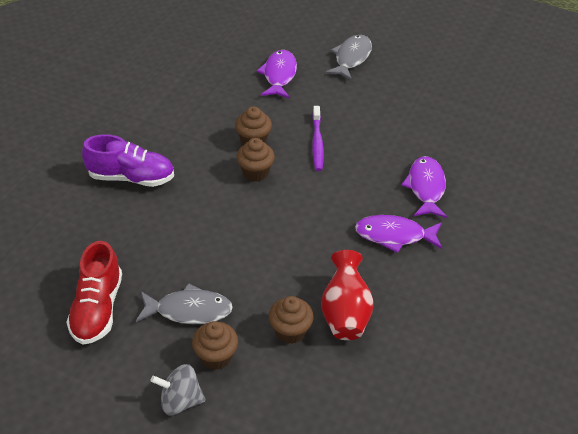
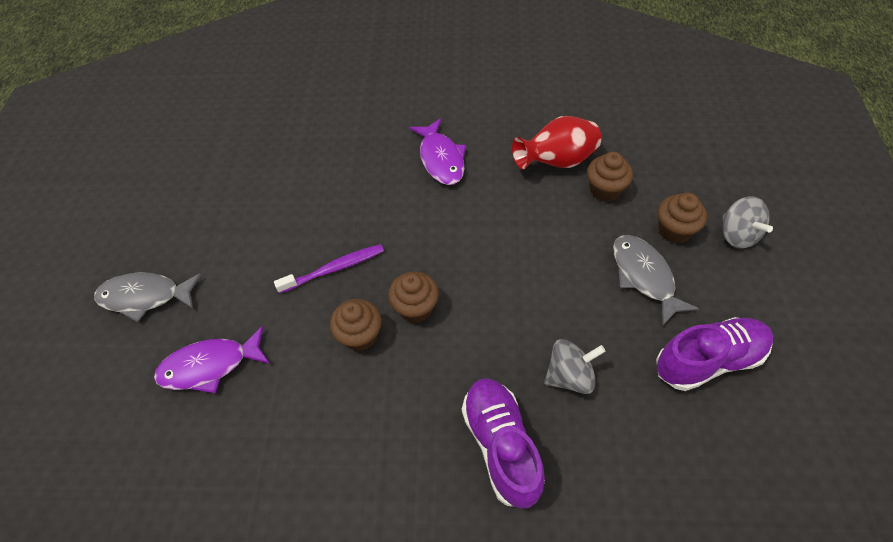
camera: 110 degrees left, 10 degrees up
red shoe [66,241,122,345] -> purple shoe [656,317,773,391]
purple fish [401,156,447,218] -> none
none -> grey spinning top [544,339,606,394]

